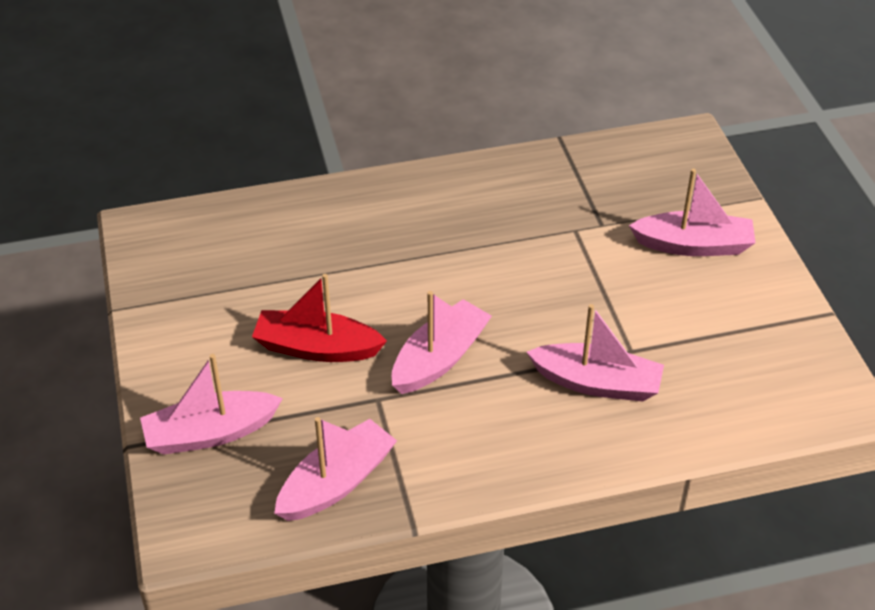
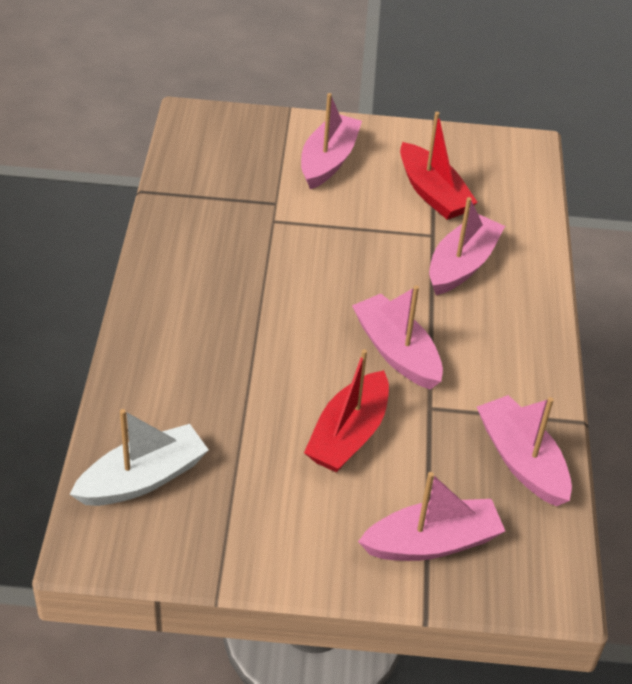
camera: 75 degrees left, 0 degrees up
pink boat [140,354,283,455] -> pink boat turned 105 degrees counterclockwise [358,472,505,561]
none -> white boat [70,409,209,506]
none -> red boat [400,112,478,220]

